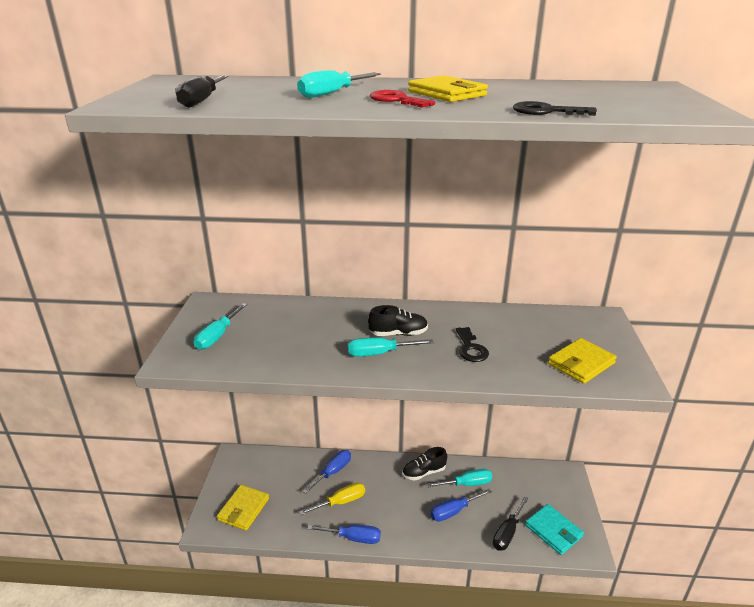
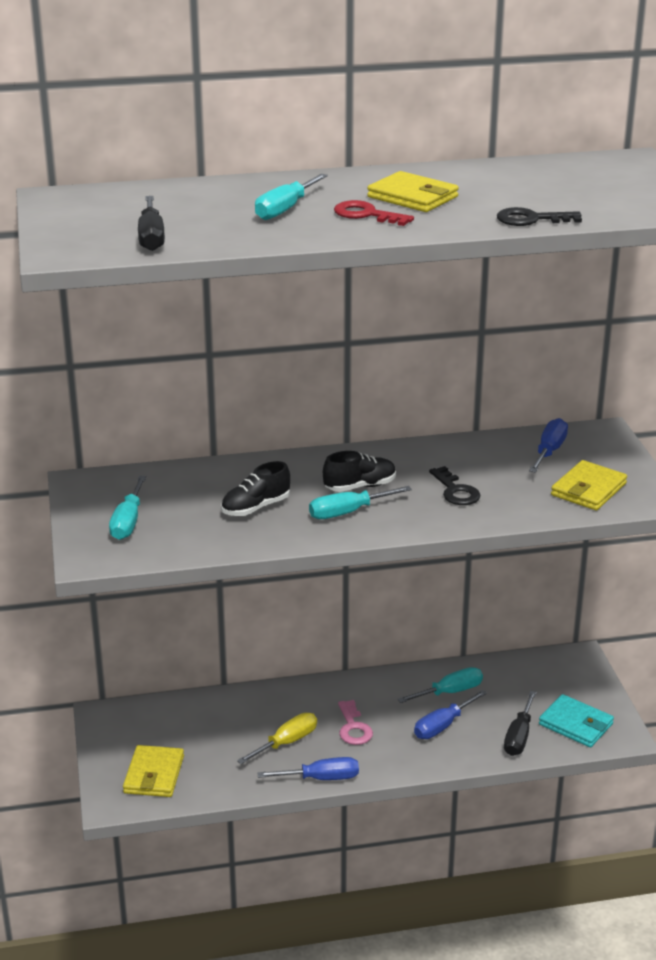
camera: 15 degrees left, 0 degrees up
blue screwdriver [303,450,351,494] -> blue screwdriver moved to [529,418,568,473]
black shoe [402,447,447,481] -> black shoe moved to [221,461,290,516]
none -> pink key [338,700,373,745]

